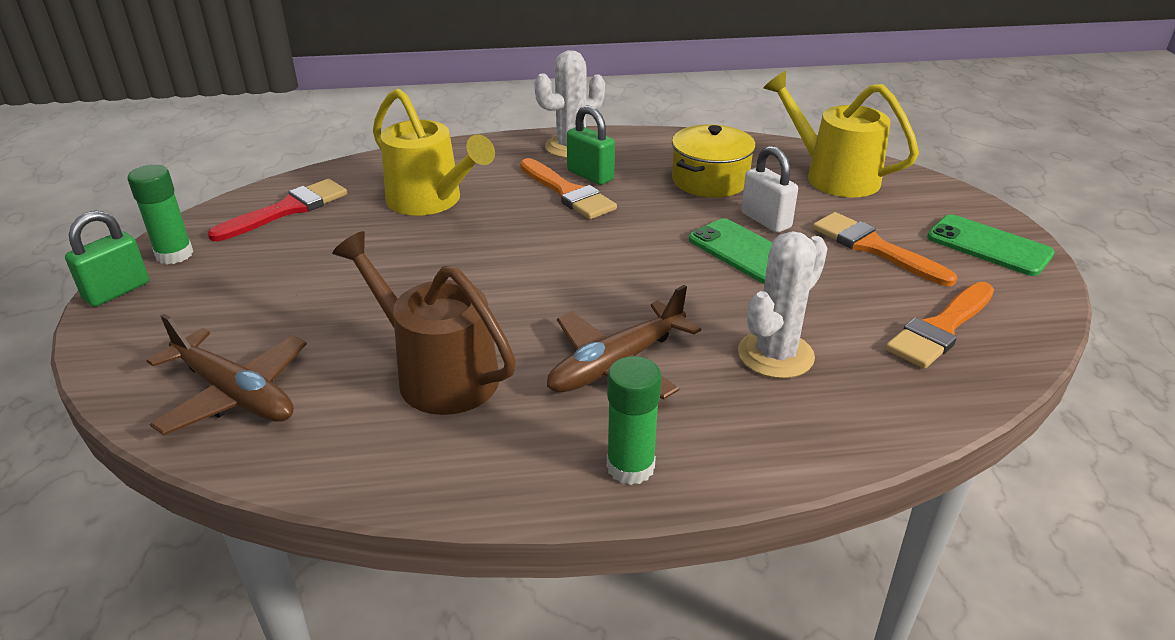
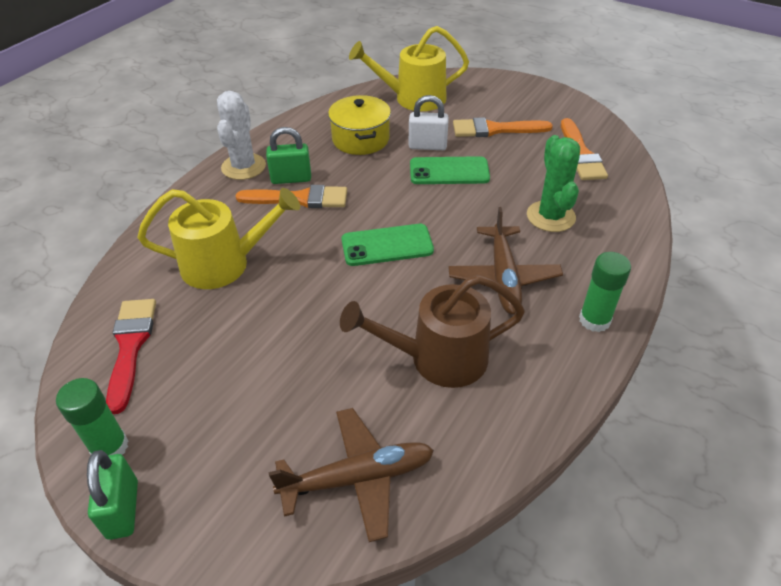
camera: 50 degrees left, 10 degrees up
white cactus [738,231,828,379] -> green cactus [527,135,580,232]
green phone [927,214,1054,276] -> green phone moved to [341,224,434,266]

